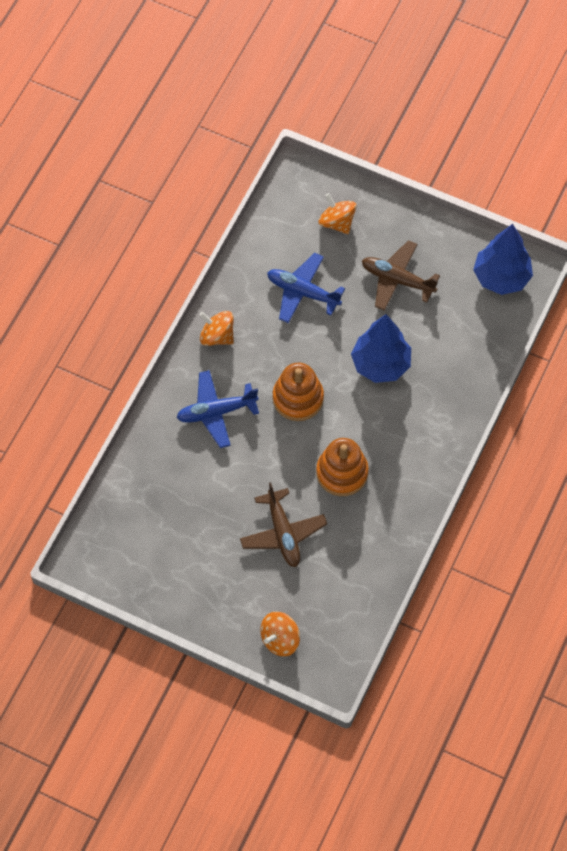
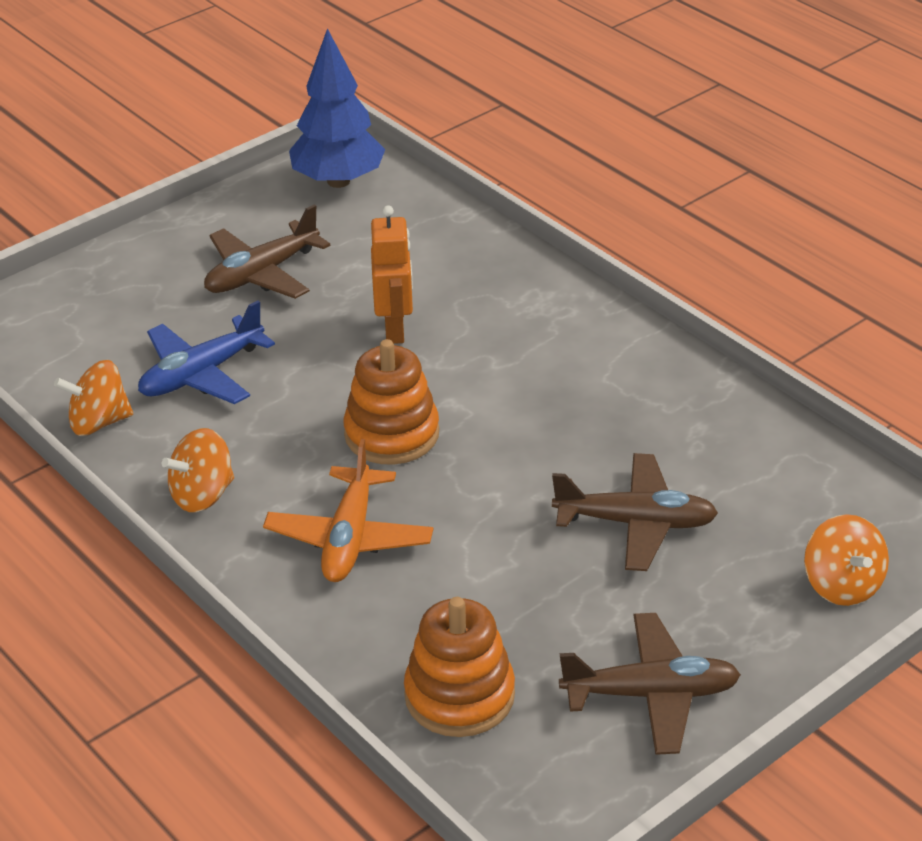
camera: 65 degrees left, 25 degrees down
blue plane [176,370,259,448] -> orange plane [263,439,433,582]
orange stacking toy [316,438,369,496] -> orange stacking toy moved to [404,597,515,737]
orange spinning top [319,193,357,234] -> orange spinning top moved to [54,360,133,436]
blue tree [351,314,411,383] -> orange robot [371,205,413,344]
none -> brown plane [559,613,741,755]

